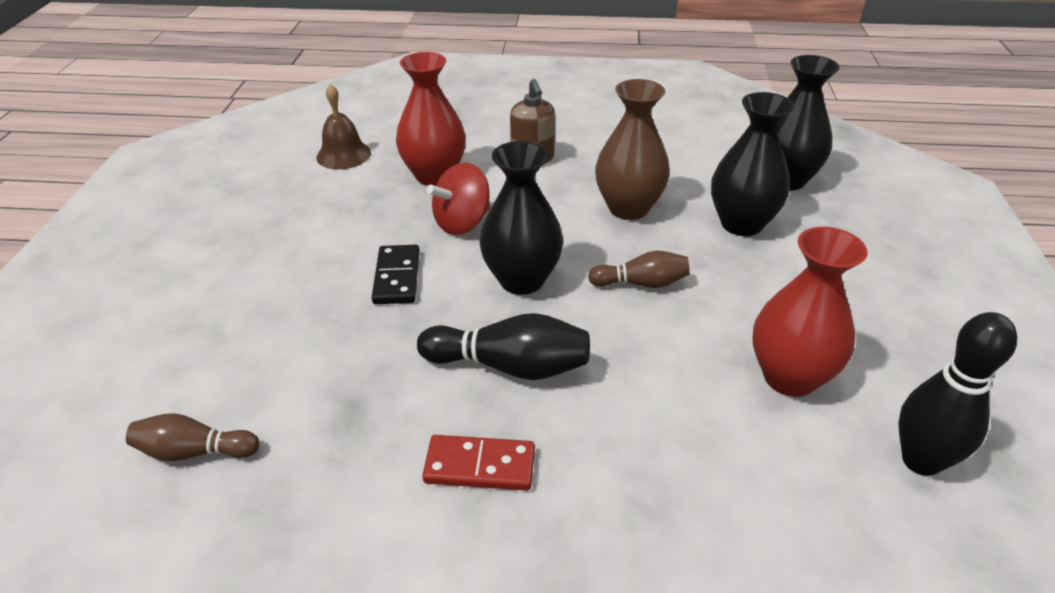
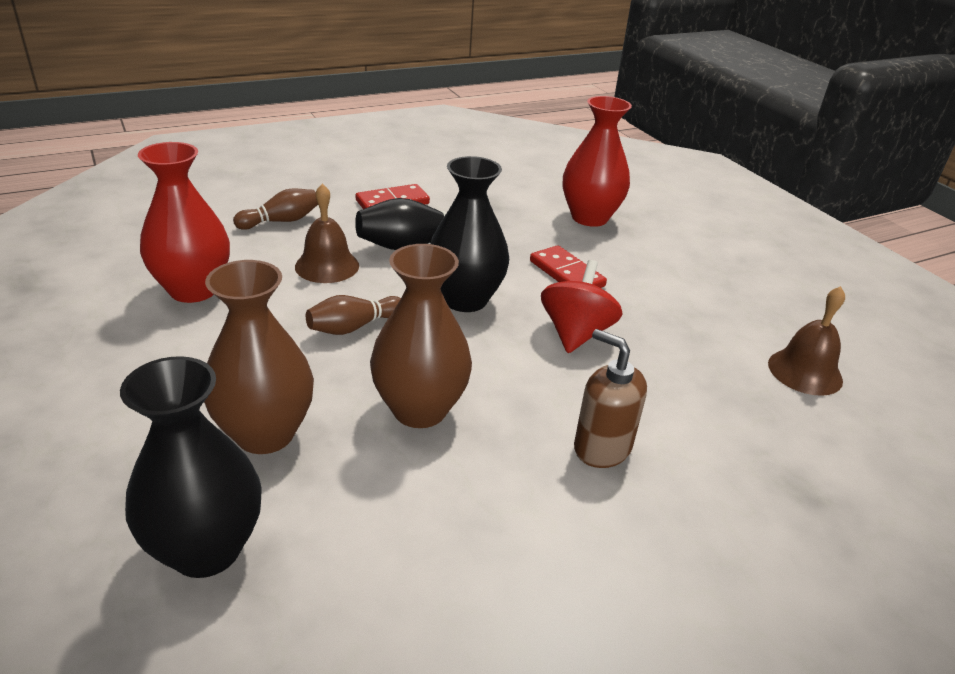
camera: 145 degrees right, 5 degrees down
brown bowling pin [126,413,259,461] -> brown bowling pin moved to [233,188,318,230]
black domino [372,245,420,304] -> red domino [530,245,607,288]
red vase [396,52,466,186] -> red vase moved to [563,96,632,227]
black vase [711,92,795,236] -> brown vase [204,260,314,454]
black bowling pin [898,312,1017,476] -> none
none -> brown bell [295,184,359,283]

